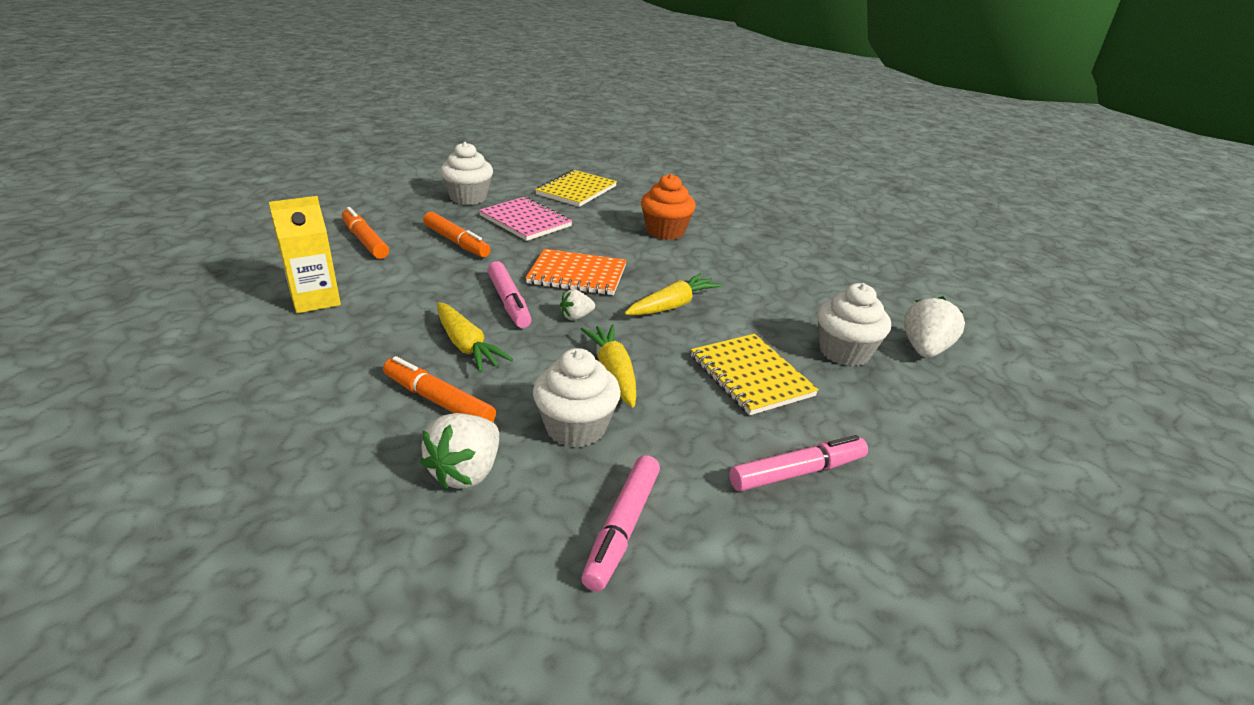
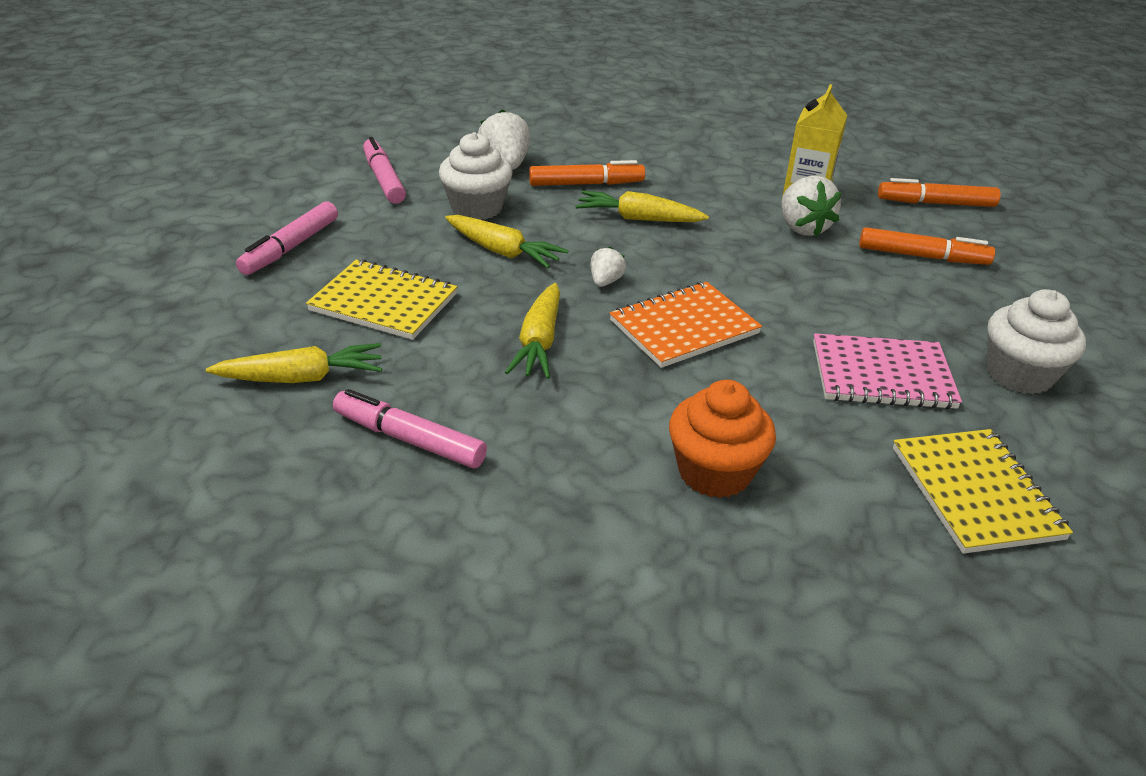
camera: 140 degrees right, 5 degrees up
orange marker [423,212,491,257] -> orange marker moved to [878,178,1001,207]
pink marker [487,261,532,328] -> pink marker moved to [333,389,487,468]
white cupcake [817,283,891,366] -> yellow carrot [206,343,382,383]
white strawberry [904,296,965,358] -> white strawberry moved to [781,176,841,236]

